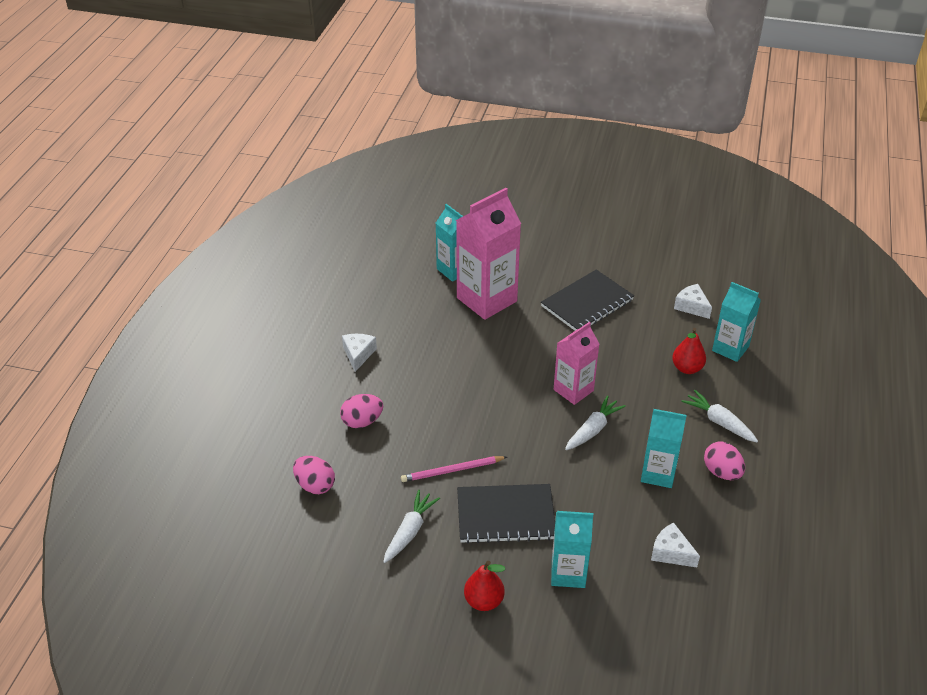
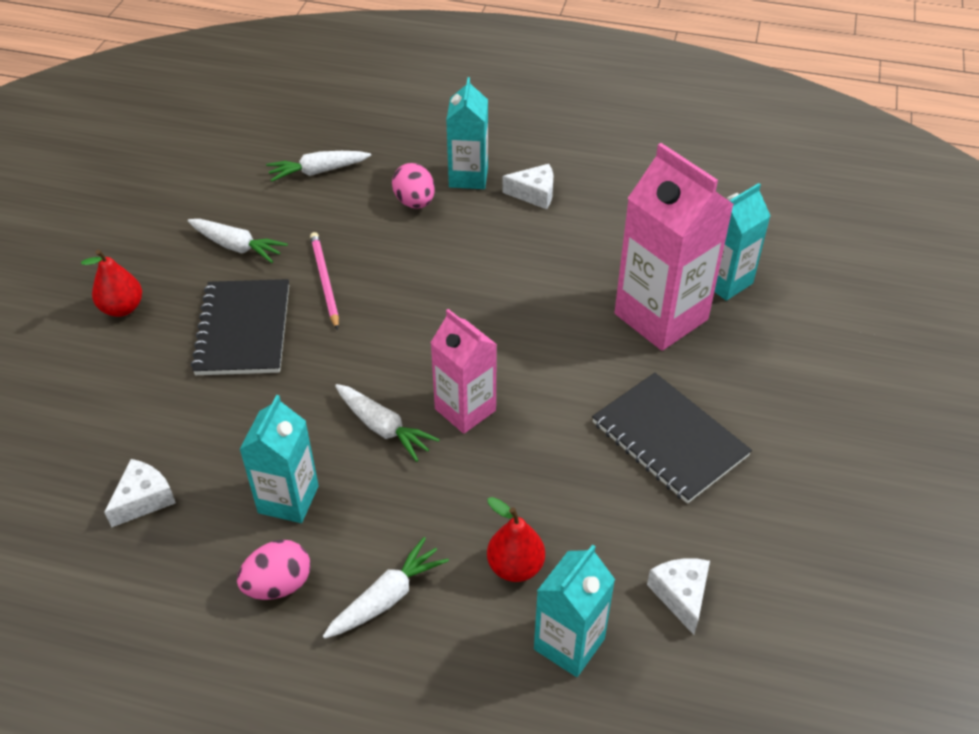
camera: 90 degrees right, 5 degrees up
pink egg [293,456,335,494] -> white carrot [266,151,371,182]
turquoise carton [551,511,593,588] -> turquoise carton moved to [446,77,488,189]
white cheese [674,284,712,319] -> white cheese turned 60 degrees counterclockwise [647,558,710,635]

